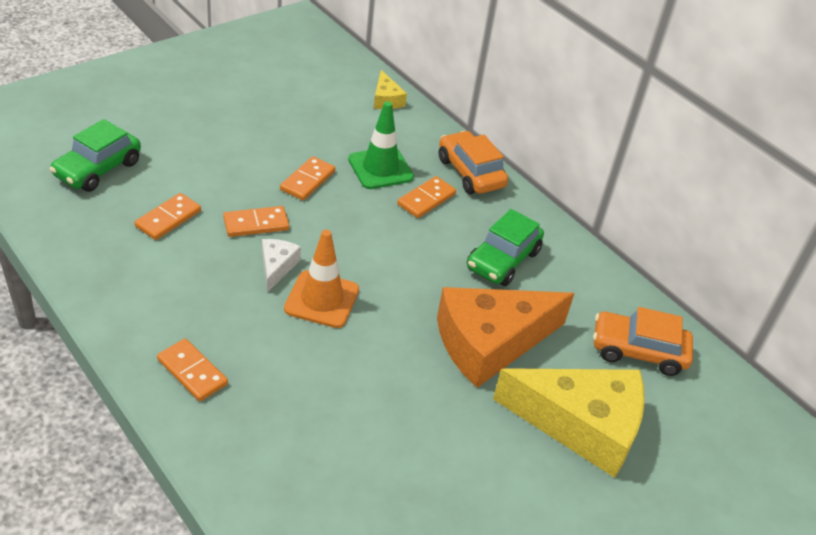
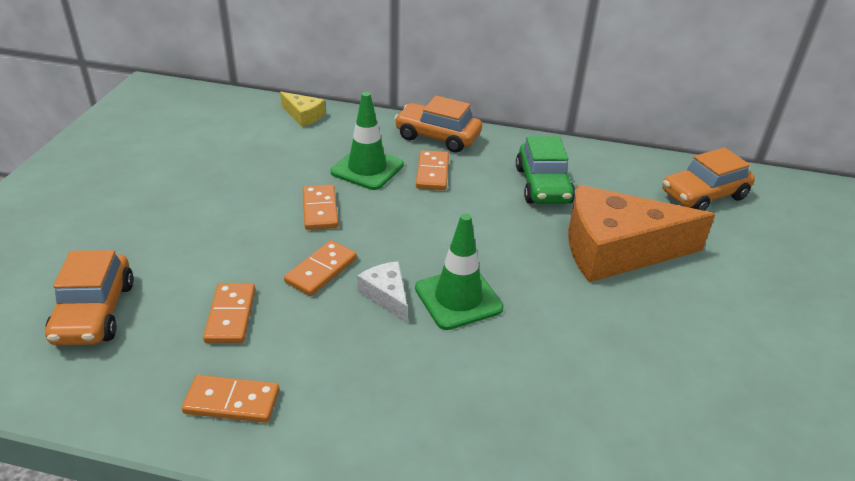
camera: 35 degrees left, 5 degrees down
green car [50,119,141,192] -> orange car [45,250,134,346]
orange domino [157,339,228,401] -> orange domino moved to [182,375,279,423]
orange traffic cone [284,230,359,328] -> green traffic cone [415,214,504,330]
orange cheese [437,287,575,388] -> orange cheese turned 60 degrees clockwise [568,185,716,282]
yellow cheese [493,368,645,478] -> none

